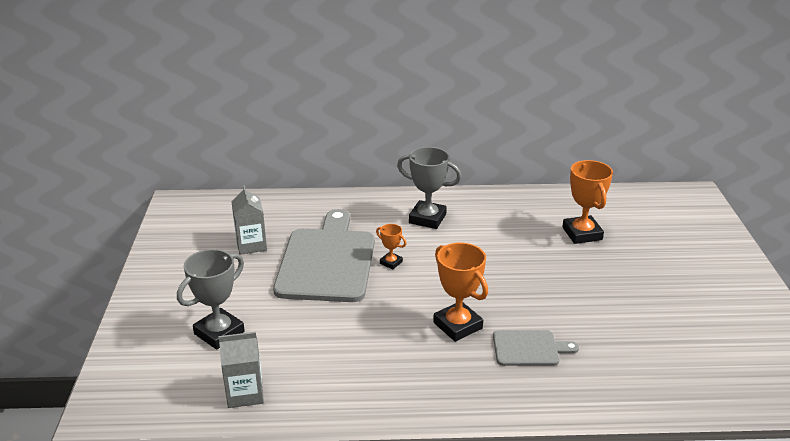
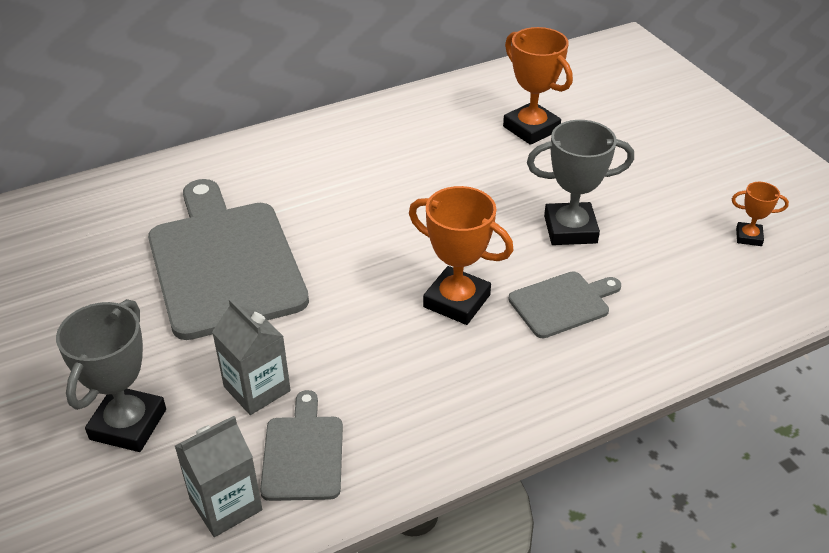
camera: 25 degrees left, 10 degrees up
grey carton [232,185,267,255] -> grey carton moved to [212,299,291,415]
orange trophy [376,224,406,270] -> orange trophy moved to [732,182,789,246]
grey trophy [397,147,462,229] -> grey trophy moved to [527,120,634,245]
none -> grey cutting board [260,390,343,501]

